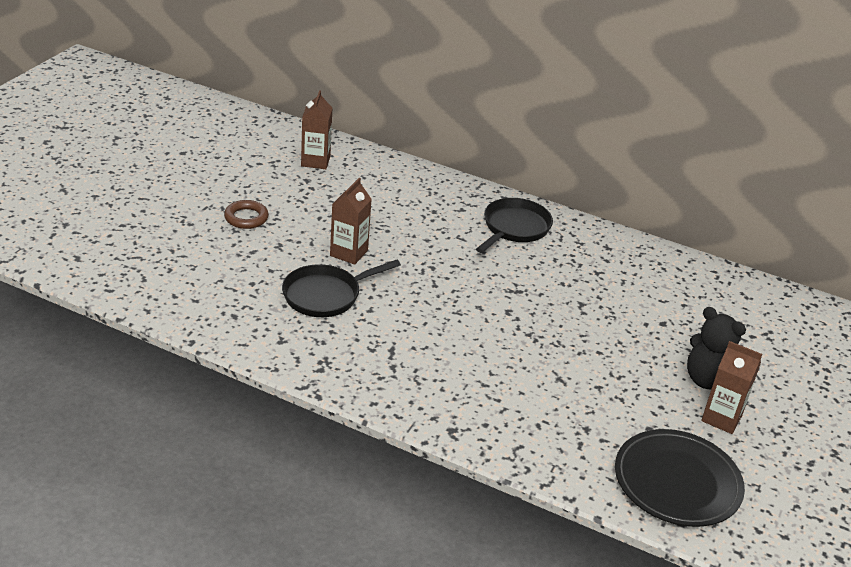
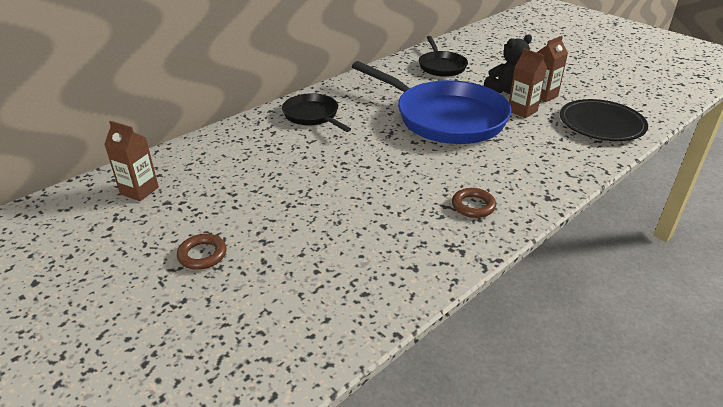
camera: 65 degrees left, 0 degrees up
black pan [282,260,401,317] -> black pan moved to [419,36,468,77]
brown carton [330,178,372,265] -> brown carton moved to [509,49,547,118]
none -> blue pan [351,61,512,144]
none -> brown ring [452,188,496,218]

